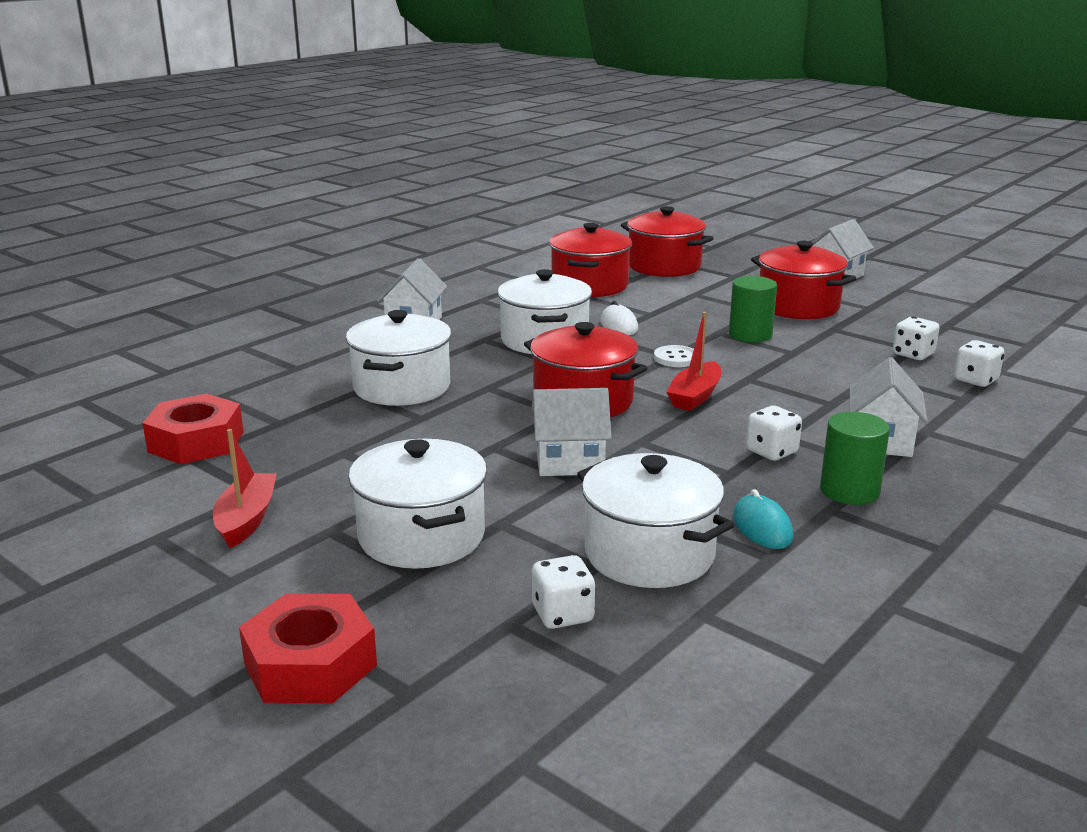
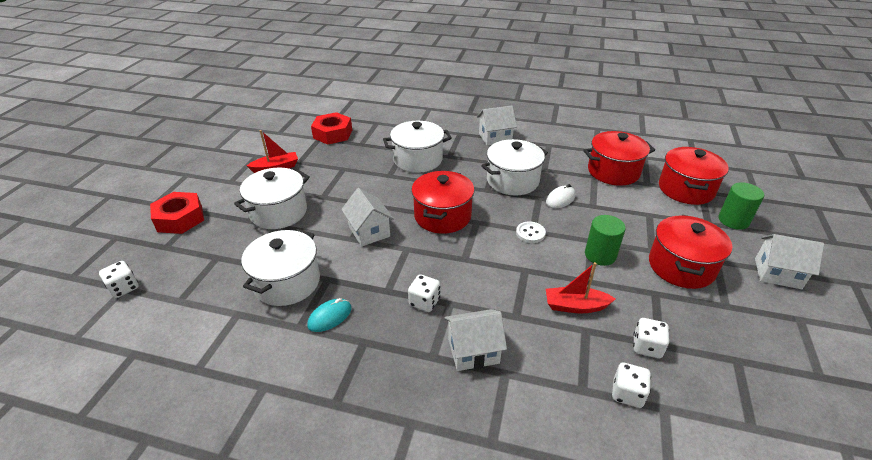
camera: 65 degrees right, 15 degrees up
white dice [532,555,596,629] -> white dice moved to [99,261,139,298]
red boat [666,312,721,411] -> red boat moved to [546,262,616,313]
green cylinder [820,412,890,505] -> green cylinder moved to [718,182,764,230]

